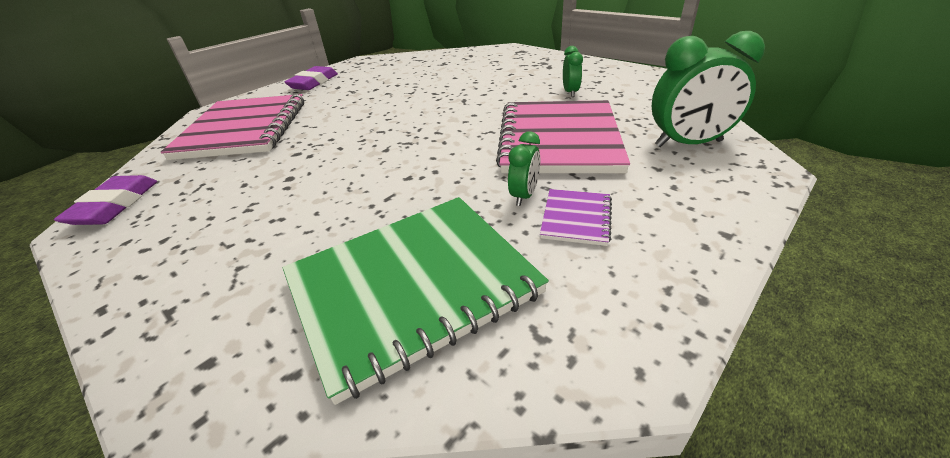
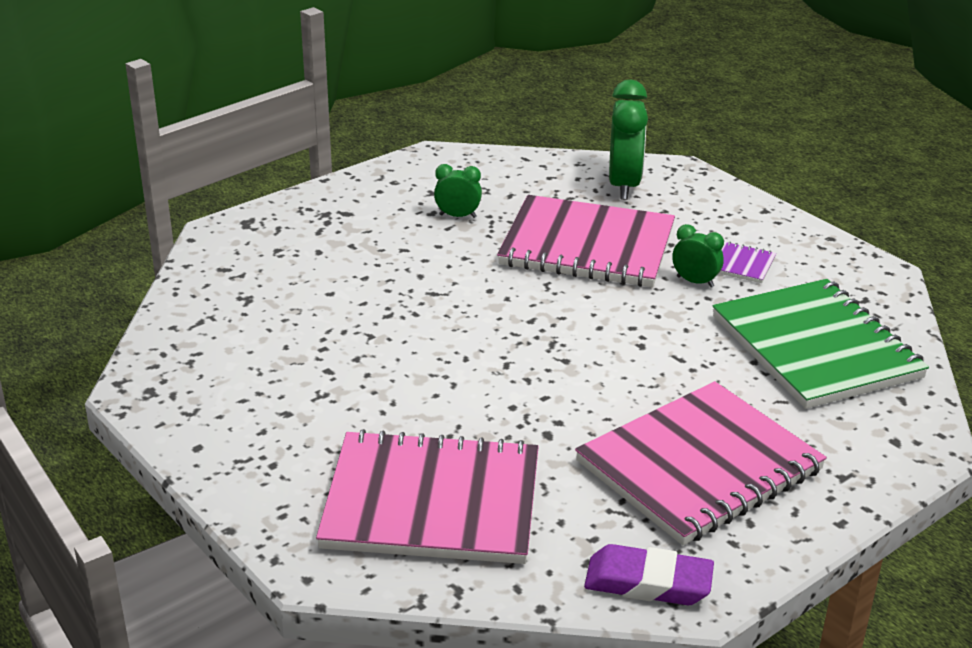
camera: 85 degrees left, 5 degrees down
purple eraser [285,66,338,90] -> none
none -> pink notebook [575,381,827,545]

